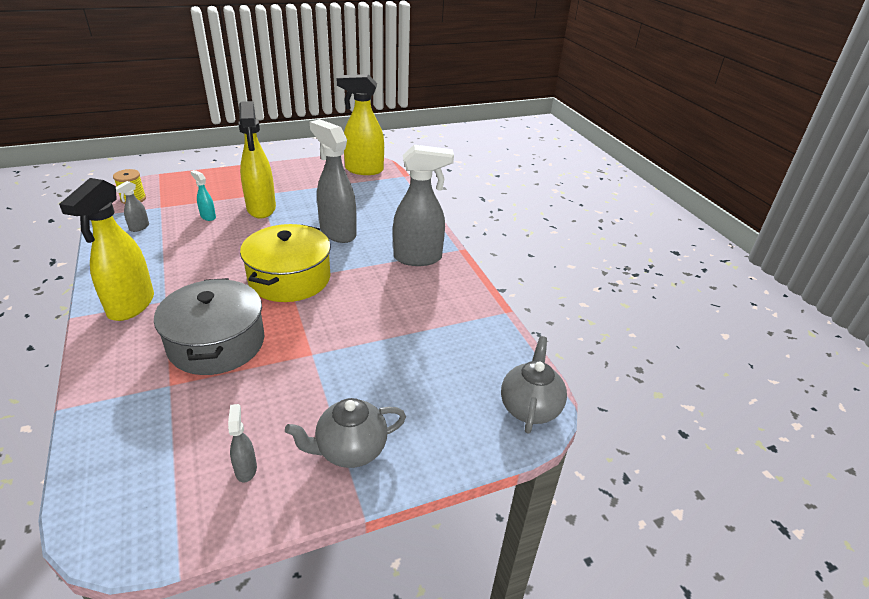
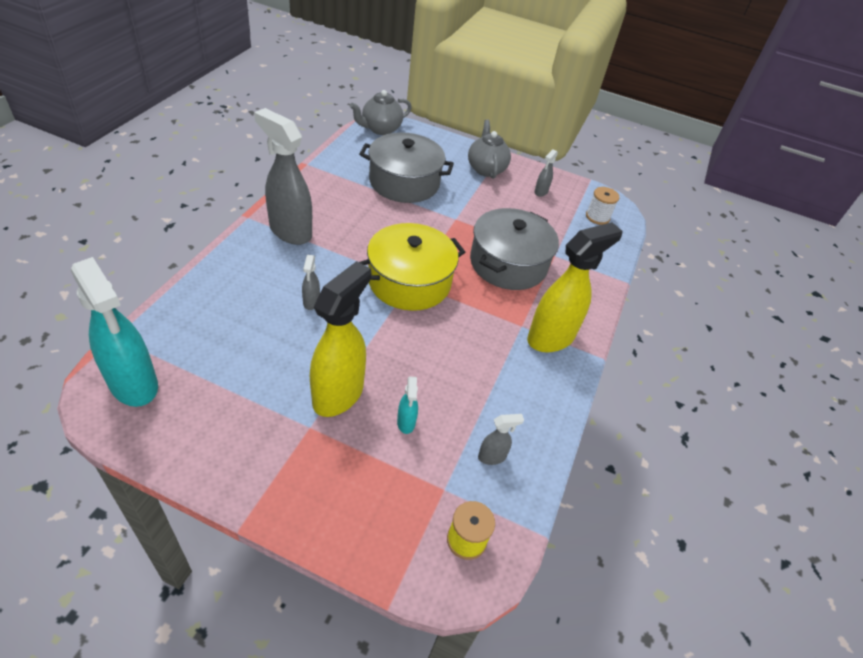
camera: 140 degrees left, 10 degrees up
grey teapot [285,398,406,468] -> grey teapot turned 120 degrees counterclockwise [468,120,511,179]
grey spray bottle [310,119,357,243] -> grey spray bottle [302,255,320,310], size x0.44
yellow spray bottle [336,74,384,175] -> turquoise spray bottle [71,257,158,407]
none -> grey pot [359,132,454,203]
none -> white spool [586,187,619,225]

